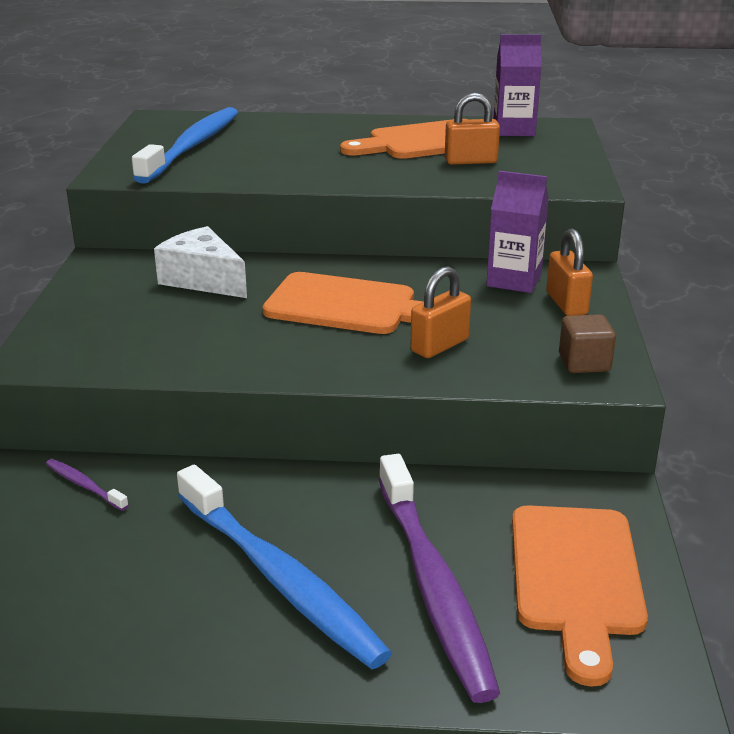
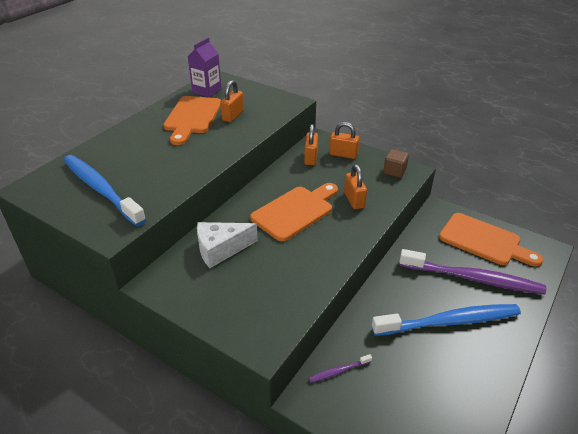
camera: 60 degrees left, 10 degrees up
purple carton [486,171,549,293] -> orange padlock [304,124,318,165]

